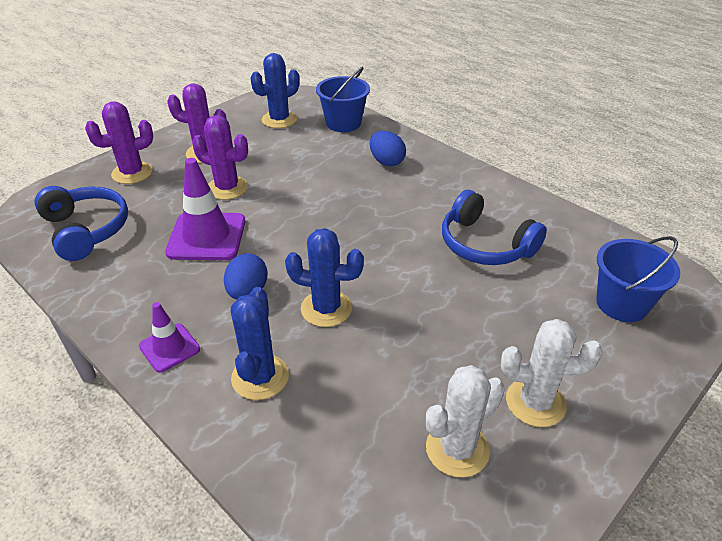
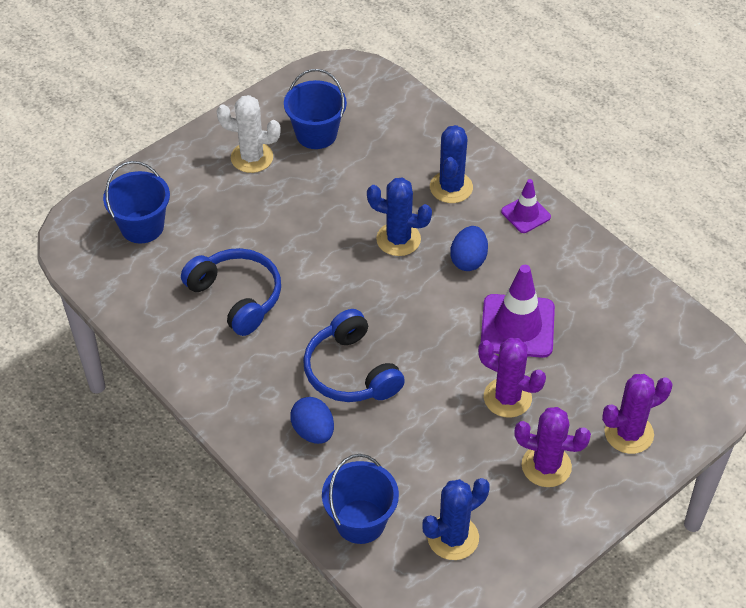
camera: 175 degrees left, 10 degrees up
blue headphones [34,186,128,261] -> blue headphones moved to [303,309,405,402]
white cactus [426,365,505,477] -> blue bucket [284,69,347,149]

